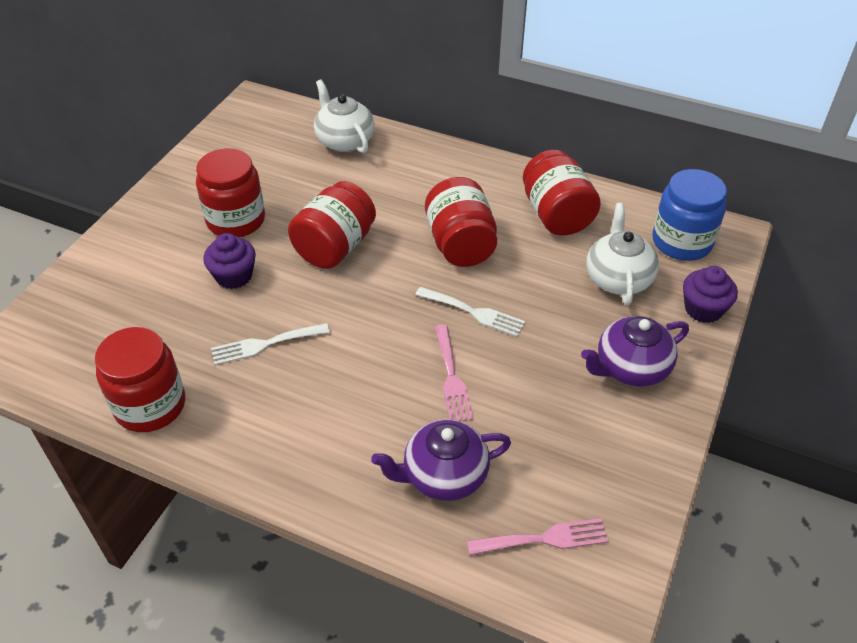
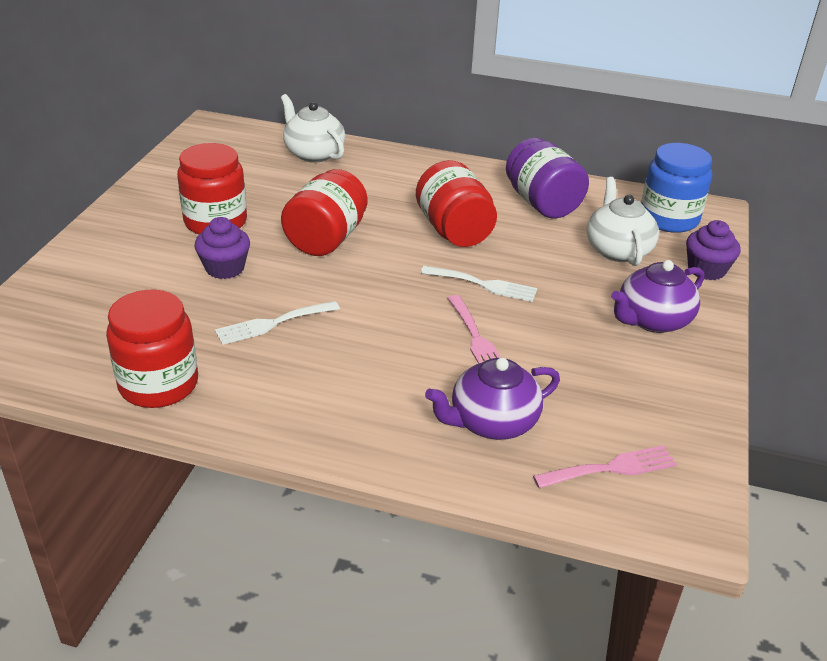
camera: 10 degrees left, 10 degrees down
red jar [523,150,601,236] -> purple jar [506,138,589,218]

